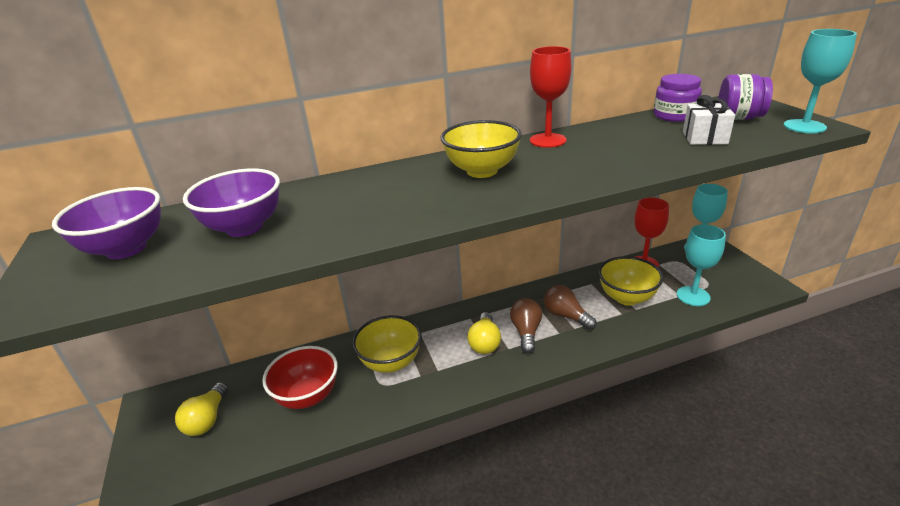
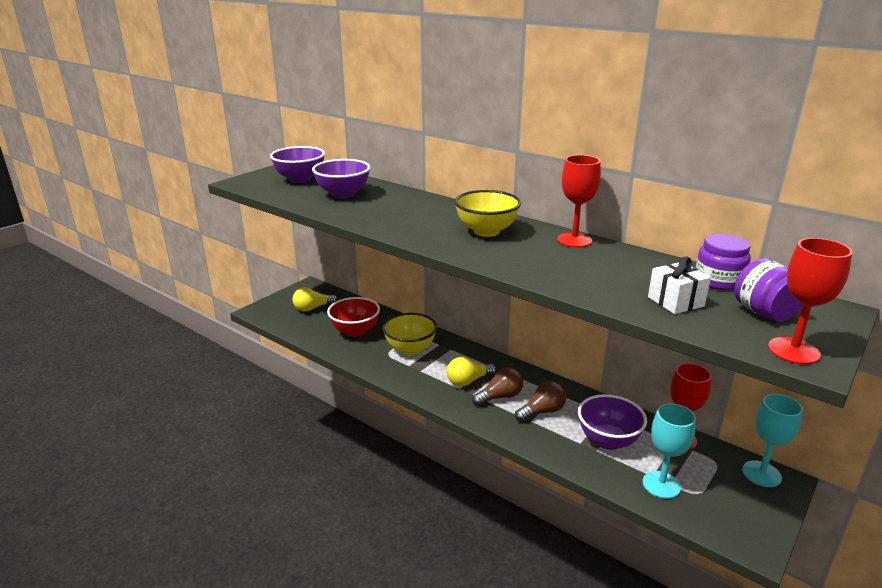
camera: 55 degrees right, 5 degrees down
brown light bulb [544,285,596,330] -> brown light bulb turned 45 degrees clockwise [515,381,566,422]
yellow bowl [598,256,664,306] -> purple bowl [578,394,647,450]
turquoise goblet [783,29,857,133] -> red goblet [768,238,853,365]

